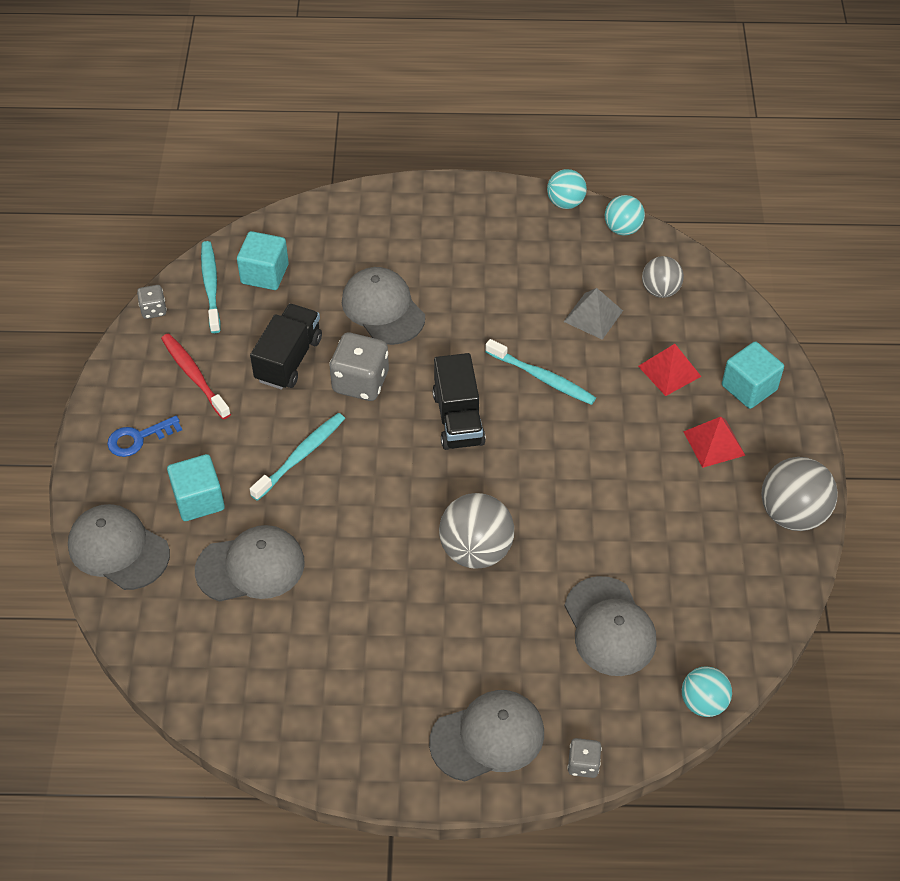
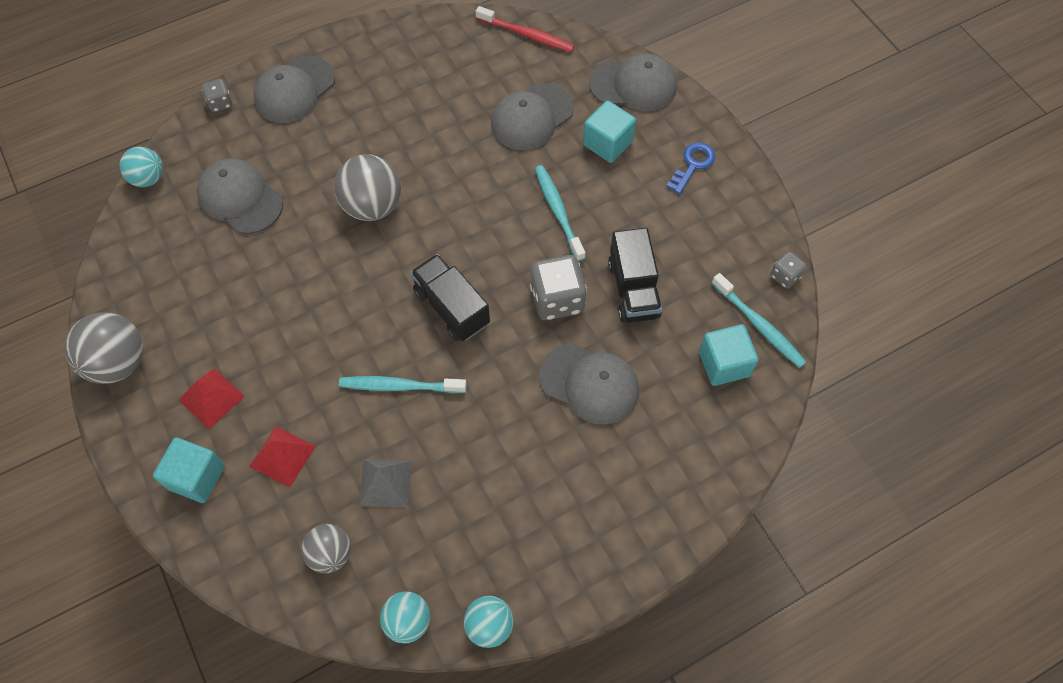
camera: 150 degrees right, 10 degrees up
red toothbrush [161,333,231,419] -> red toothbrush moved to [476,6,574,52]
turquoise toothbrush [250,413,345,501] -> turquoise toothbrush turned 150 degrees clockwise [535,165,585,261]

